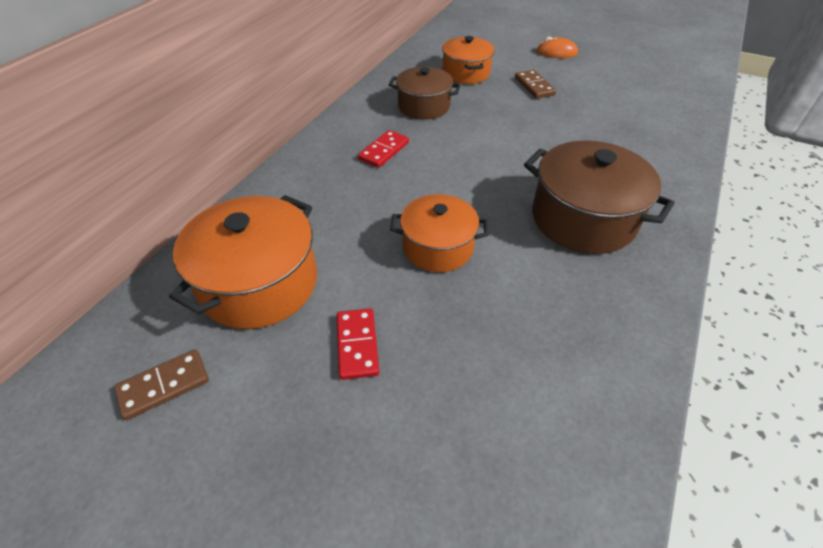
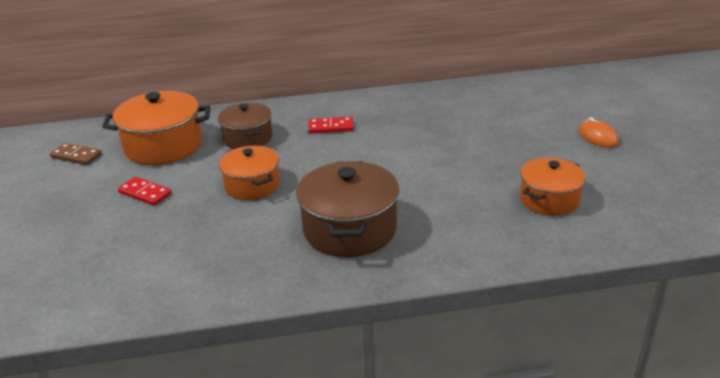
camera: 55 degrees right, 15 degrees down
red domino [337,308,379,380] -> red domino turned 75 degrees clockwise [118,177,172,206]
brown pot [389,67,461,119] -> brown pot moved to [218,103,273,149]
orange pot [442,36,495,84] -> orange pot moved to [520,157,585,216]
brown domino [515,70,556,99] -> none

